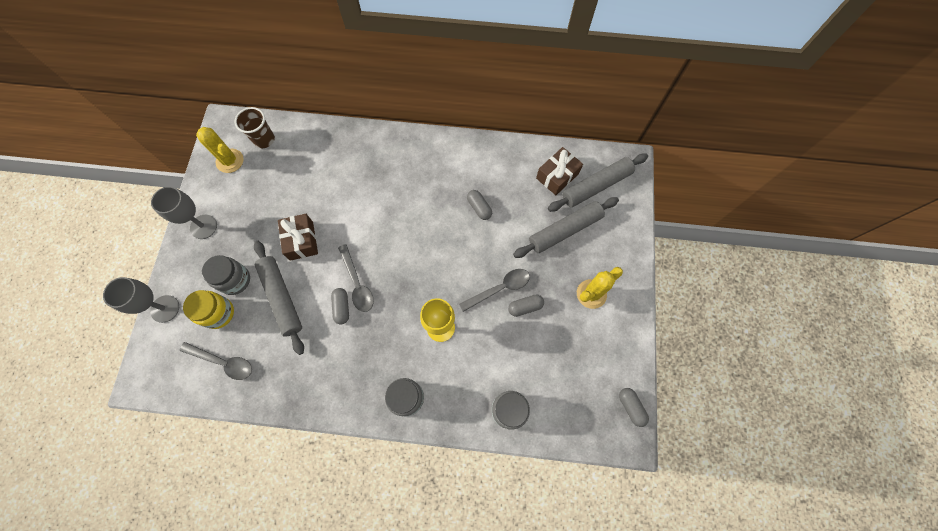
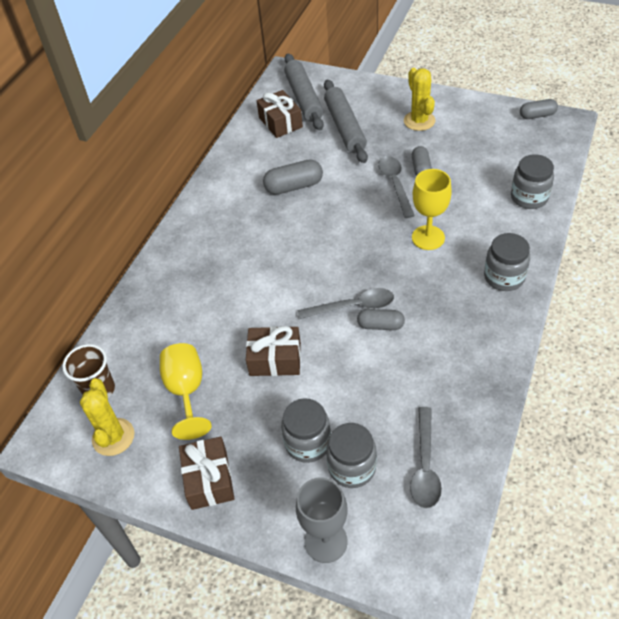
camera: 70 degrees left, 20 degrees down
grey goblet [151,186,217,239] -> brown gift [179,436,235,510]
grey spoon [180,342,252,380] -> grey spoon turned 150 degrees clockwise [410,407,442,508]
yellow jar [183,290,234,329] -> grey jar [326,423,377,488]
yellow cactus [196,127,244,173] -> yellow cactus turned 60 degrees counterclockwise [80,378,134,456]
grey rolling pin [254,241,304,355] -> none
grey capsule [467,190,492,220] -> grey capsule [263,159,323,195], size x1.51
none -> yellow goblet [160,343,212,440]

